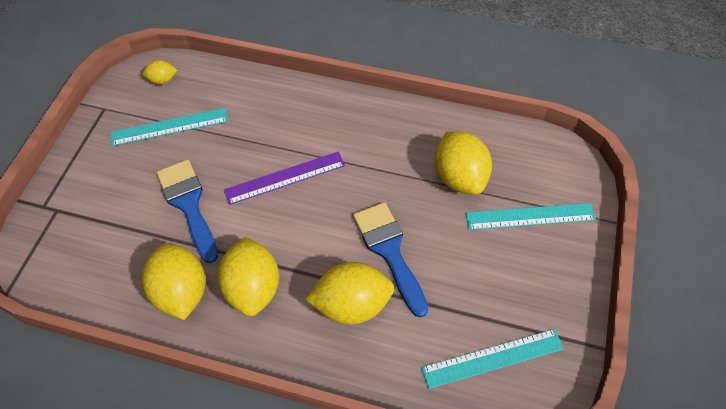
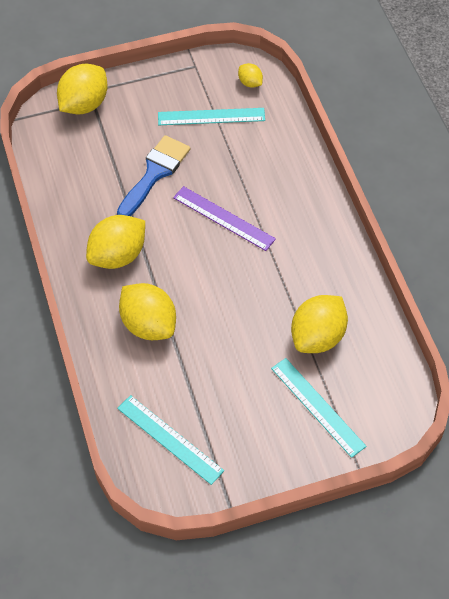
camera: 55 degrees right, 0 degrees up
turquoise ruler [111,108,228,146] -> turquoise ruler turned 45 degrees counterclockwise [158,108,265,125]
yellow lemon [142,243,205,320] -> yellow lemon moved to [57,64,108,114]
blue brush [353,202,428,318] -> none

